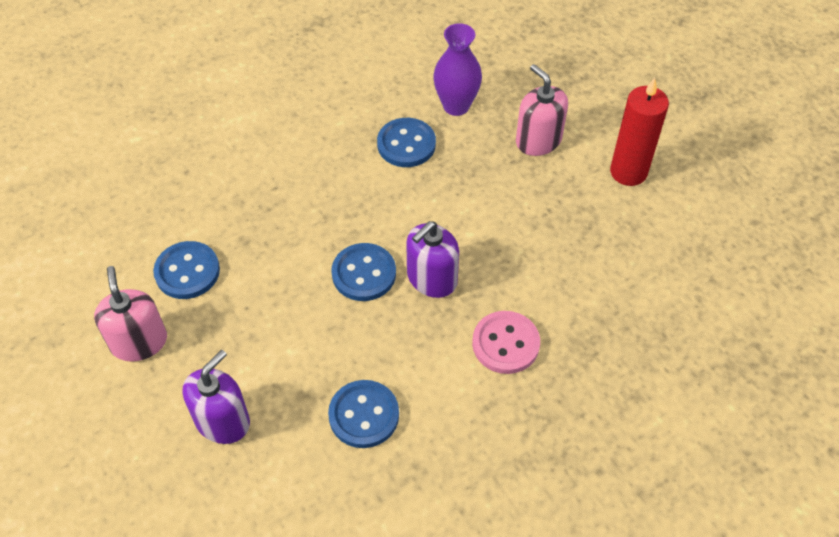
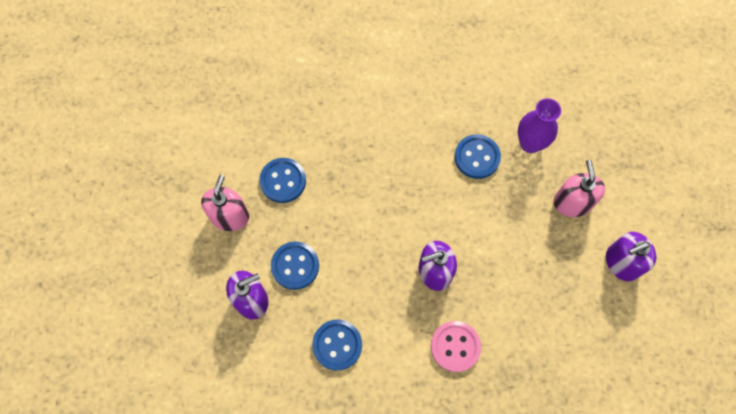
camera: 30 degrees right, 15 degrees up
blue button [331,243,396,301] -> blue button moved to [271,241,319,290]
red candle [610,78,669,186] -> purple soap dispenser [606,232,656,281]

